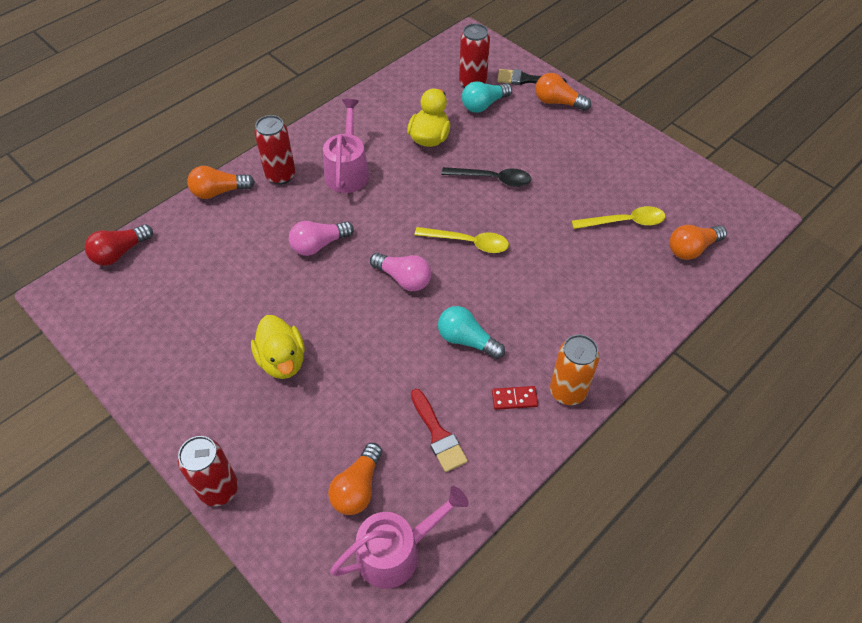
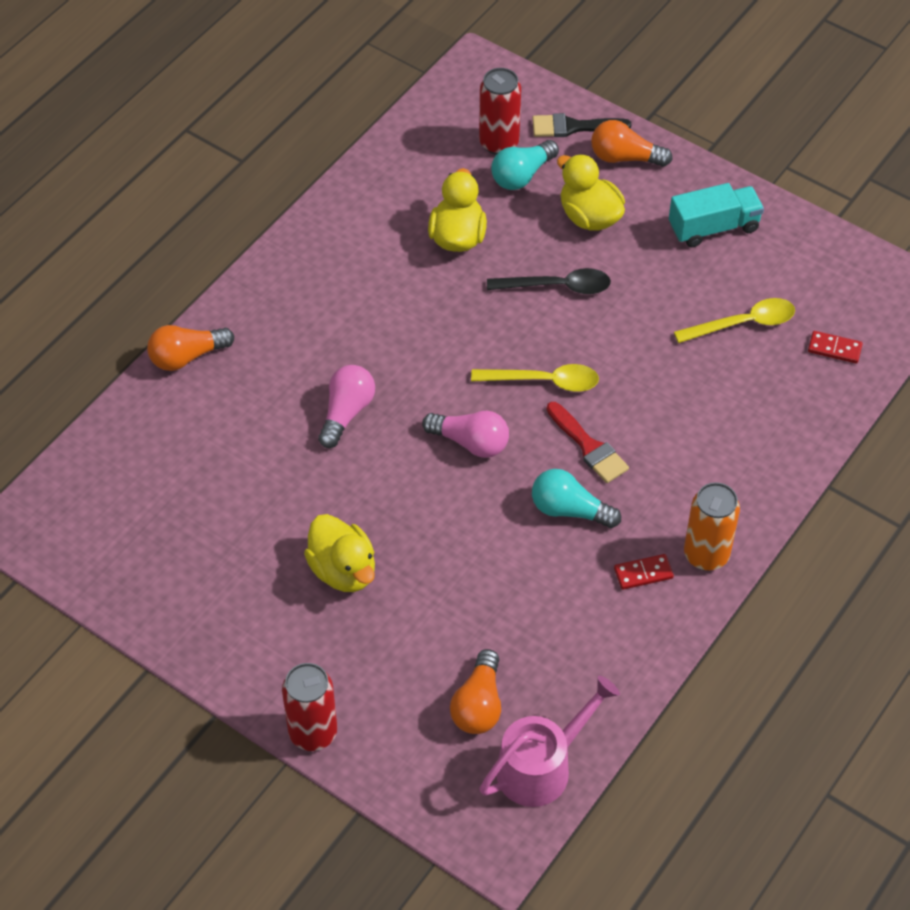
camera: 10 degrees left, 0 degrees up
red light bulb [85,224,153,266] -> none
red can [254,115,296,185] -> none
pink light bulb [289,221,354,256] -> pink light bulb turned 150 degrees clockwise [318,365,375,448]
pink watering can [323,99,369,193] -> none
red brush [411,389,468,472] -> red brush moved to [547,402,629,483]
orange light bulb [669,225,727,260] -> red domino [808,331,863,364]
none -> yellow duck [557,154,625,231]
none -> turquoise truck [669,183,764,247]

